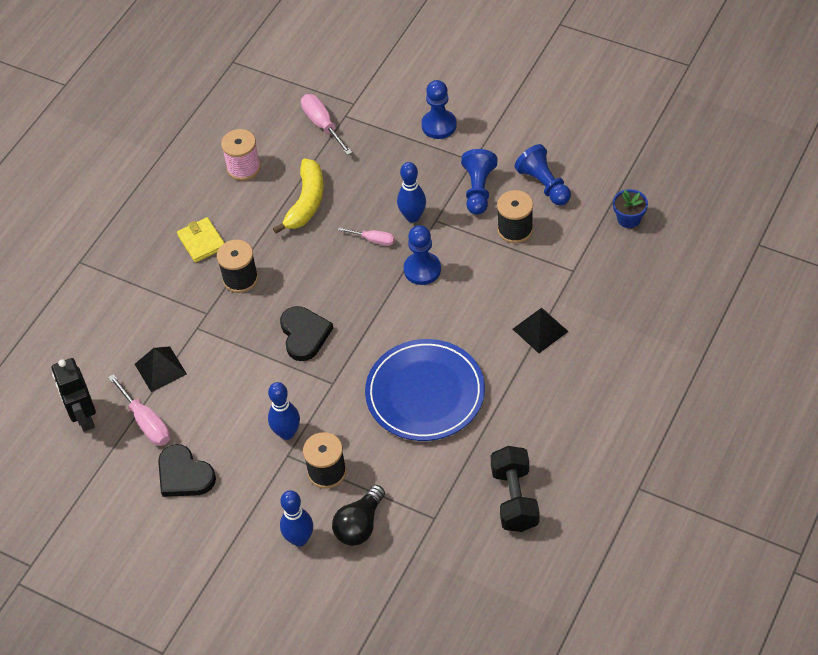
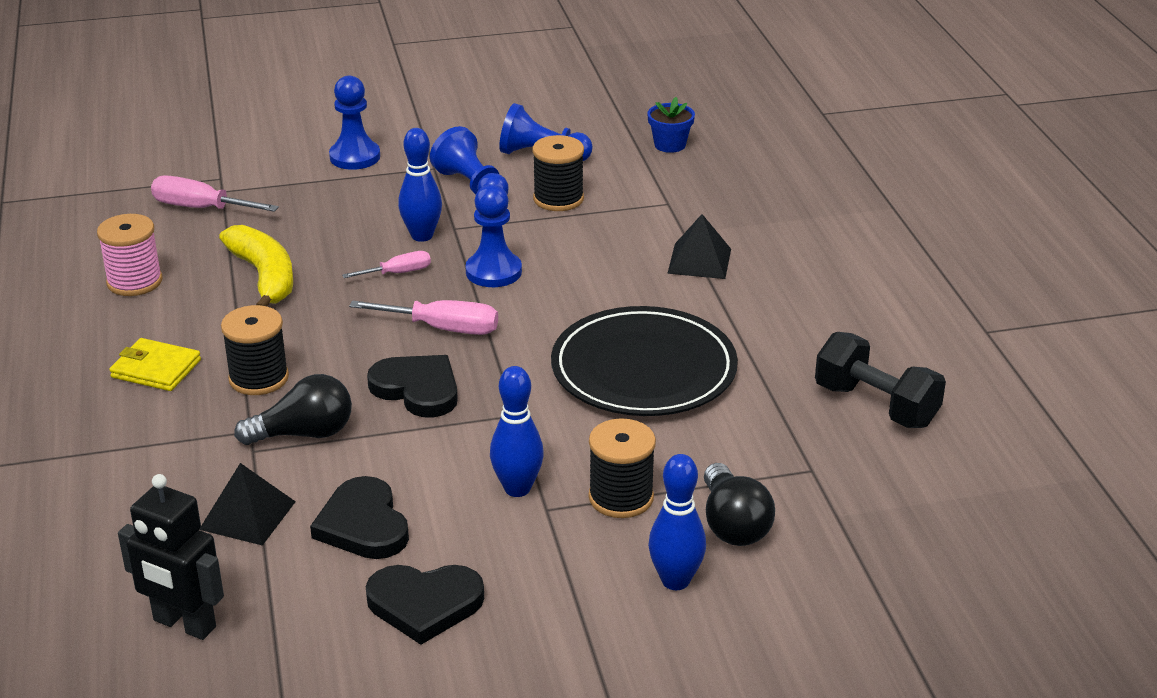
camera: 45 degrees left, 20 degrees down
pink screwdriver [108,374,170,446] -> pink screwdriver moved to [349,300,498,335]
blue plate [365,339,485,441] -> black plate [551,306,738,416]
none -> black light bulb [234,374,352,445]
none -> black heart [310,476,409,559]

